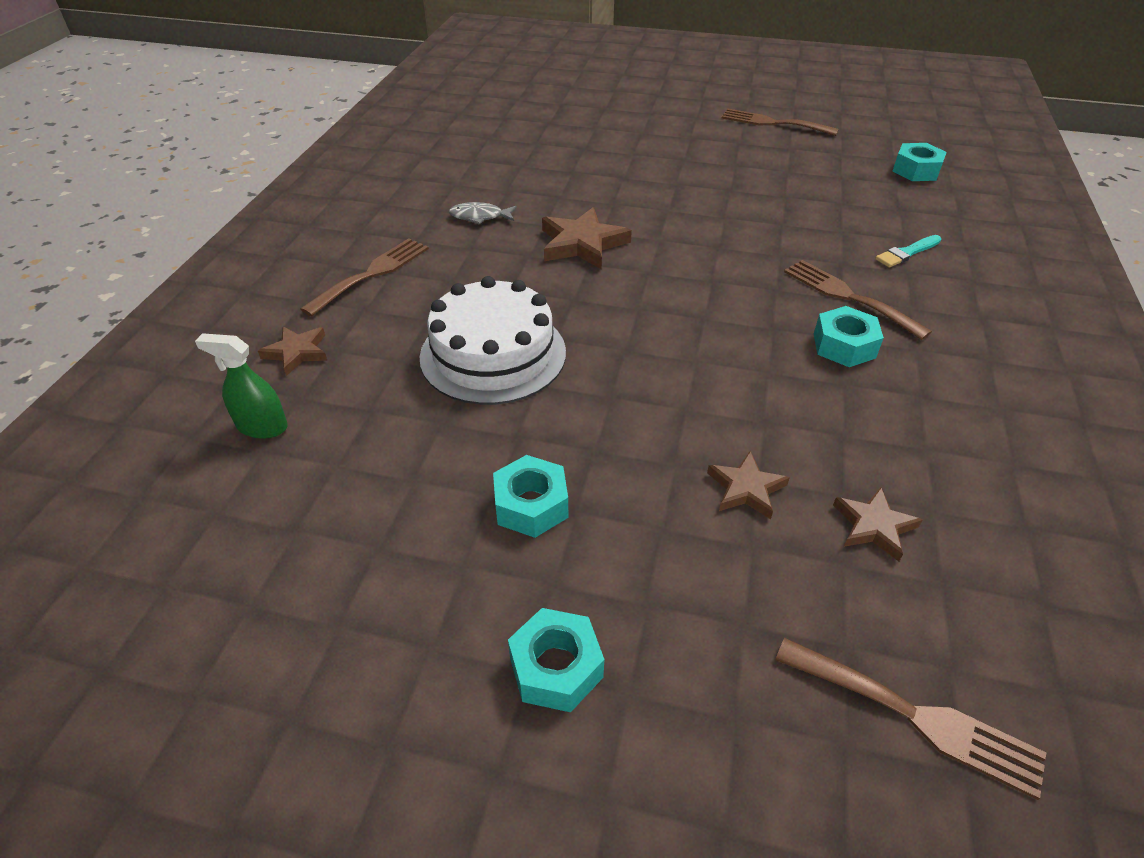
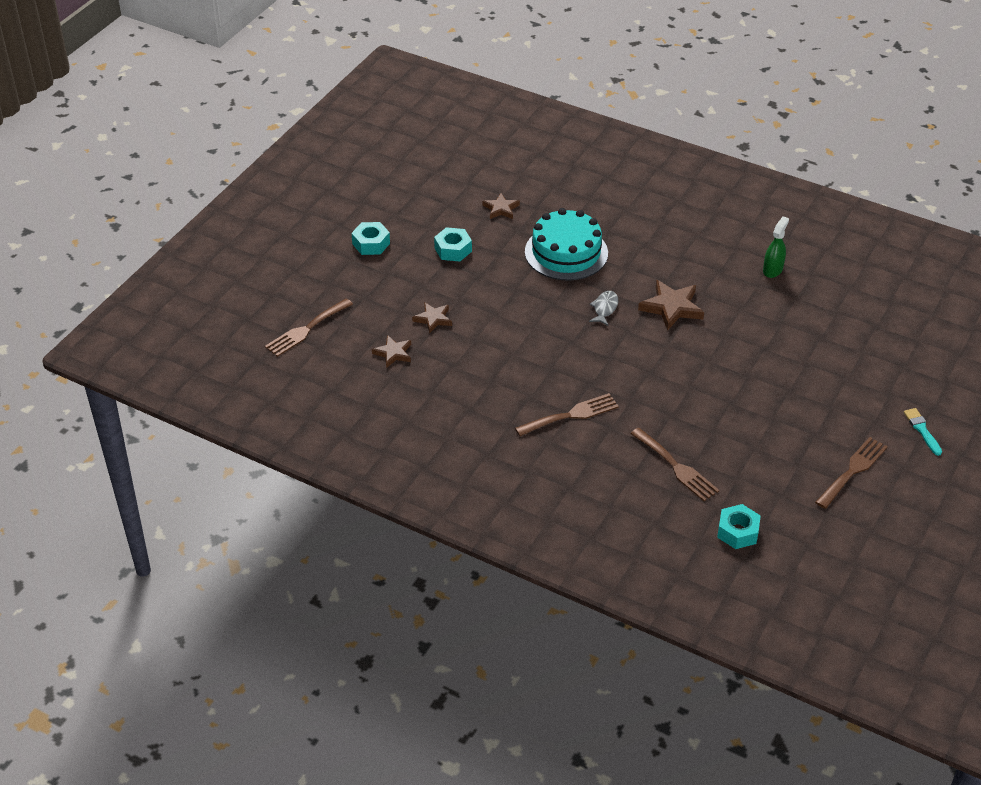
camera: 105 degrees right, 0 degrees up
green spray bottle [195,333,288,439] -> green spray bottle moved to [763,216,789,278]
brown star [258,327,327,376] -> brown star moved to [482,193,520,219]
brown fork [300,238,429,316] -> brown fork moved to [630,428,719,501]
white cake [419,276,566,405] -> turquoise cake [525,208,608,281]
grey fish [449,202,517,225] -> grey fish moved to [589,291,618,326]
turquoise nut [814,306,884,367] -> none
turquoise brush [875,235,941,267] -> turquoise brush moved to [904,408,942,456]

